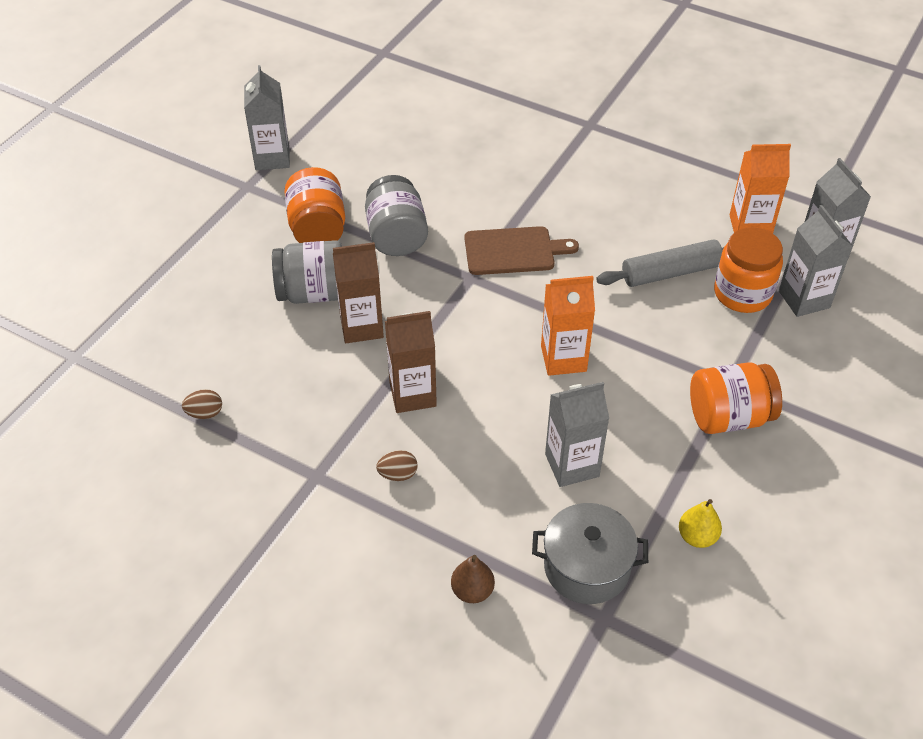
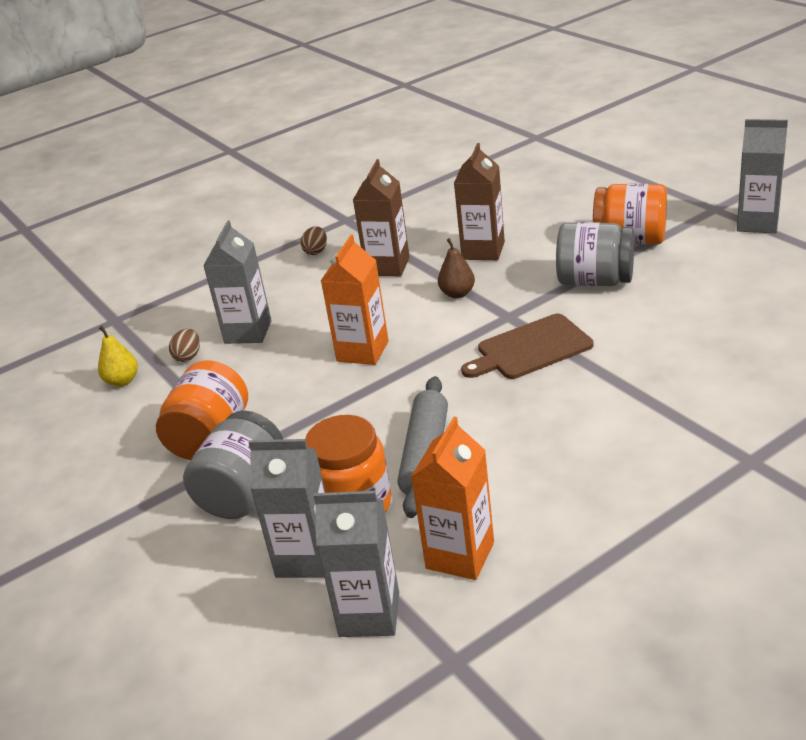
camera: 120 degrees right, 15 degrees down
brown egg [182,389,222,419] -> brown egg moved to [169,328,200,362]
grey jar [272,240,342,304] -> grey jar moved to [183,411,283,519]
brown pear [451,555,495,603] -> brown pear moved to [438,238,475,298]
brown cutting board [465,226,579,275] -> brown cutting board turned 45 degrees clockwise [461,314,593,379]
grey pot [532,503,648,604] -> none

